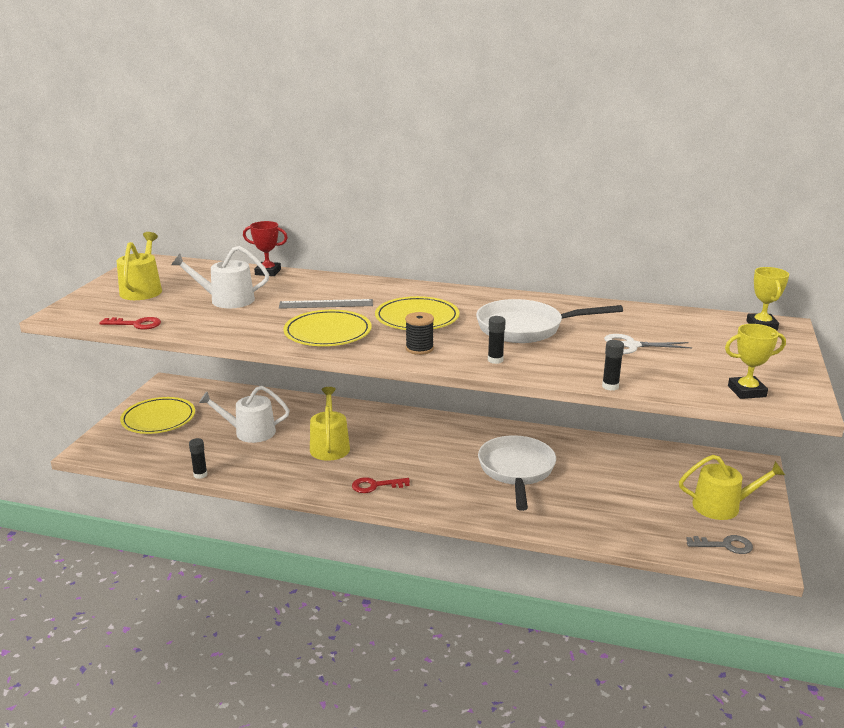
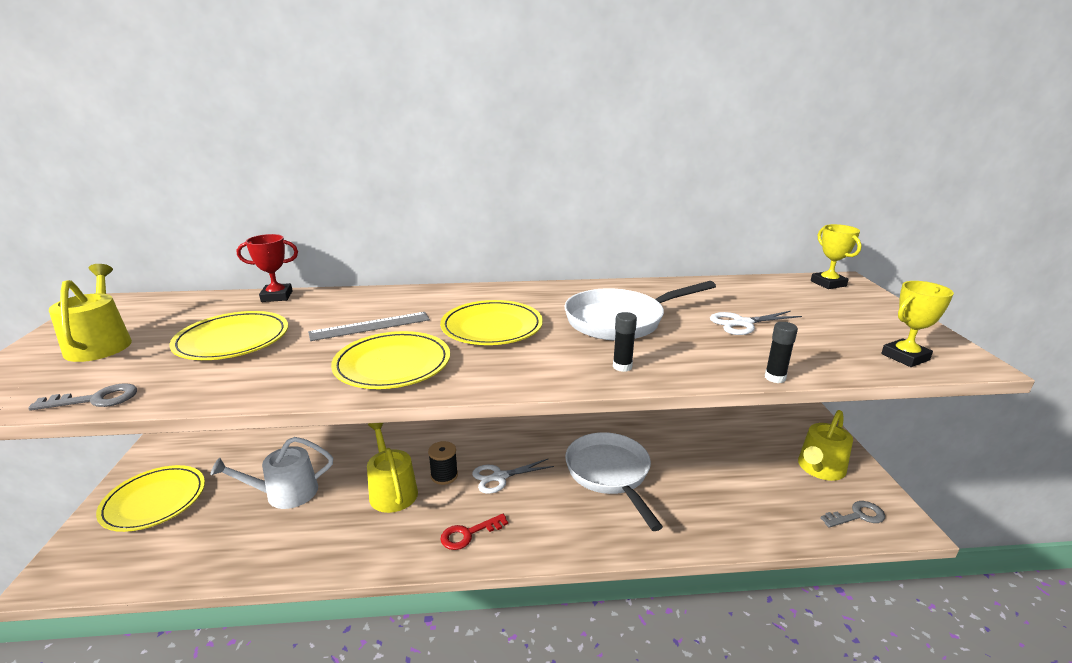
camera: 20 degrees left, 0 degrees up
red key [100,317,161,330] -> grey key [28,384,137,411]
white watering can [171,246,269,308] -> yellow plate [169,311,288,360]
black glue stick [189,438,207,479] -> none
black spool [405,312,434,355] -> black spool moved to [428,441,458,485]
yellow watering can [679,455,785,520] -> yellow watering can turned 150 degrees clockwise [798,410,853,481]
none -> white scissors [472,459,554,494]

